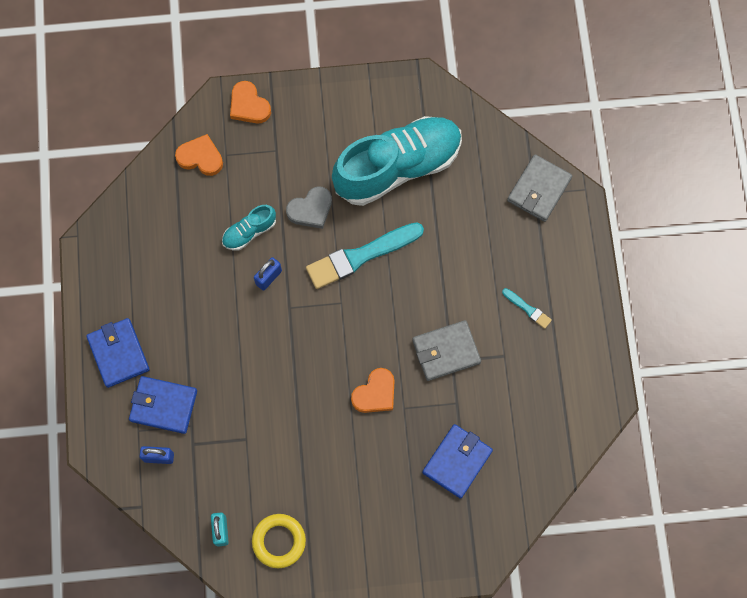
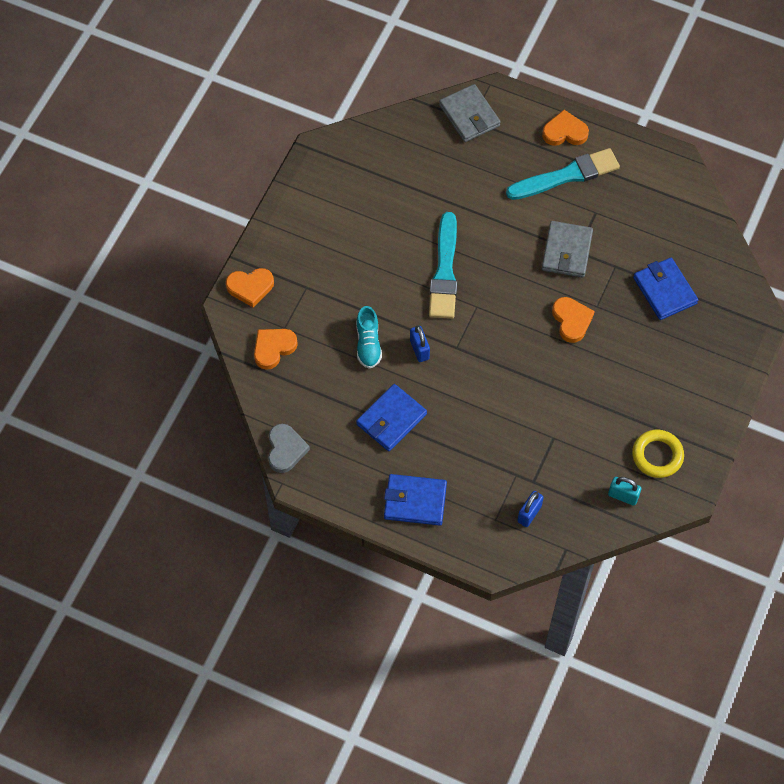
camera: 60 degrees left, 10 degrees down
blue wallet [129,376,197,434] -> blue wallet moved to [356,384,427,451]
grey heart [286,186,332,229] -> grey heart moved to [268,424,310,473]
turquoise shoe [332,116,462,206] -> none
turquoise brush [502,288,552,329] -> turquoise brush [506,148,620,200], size x2.19
none -> orange heart [542,110,589,146]

